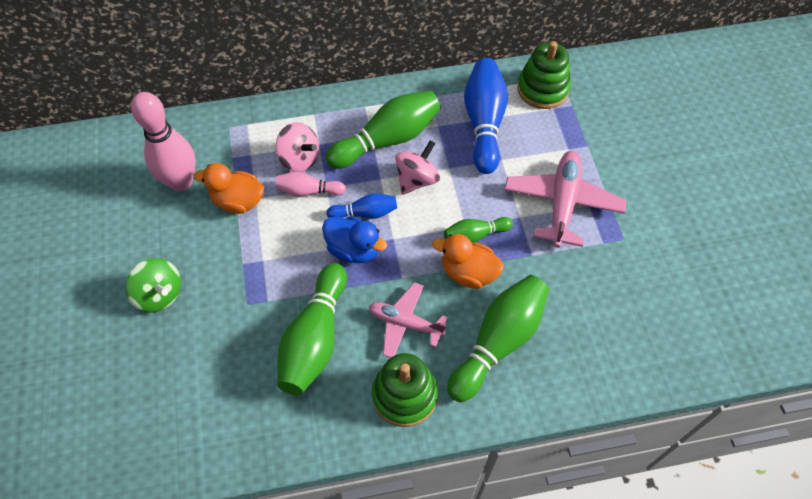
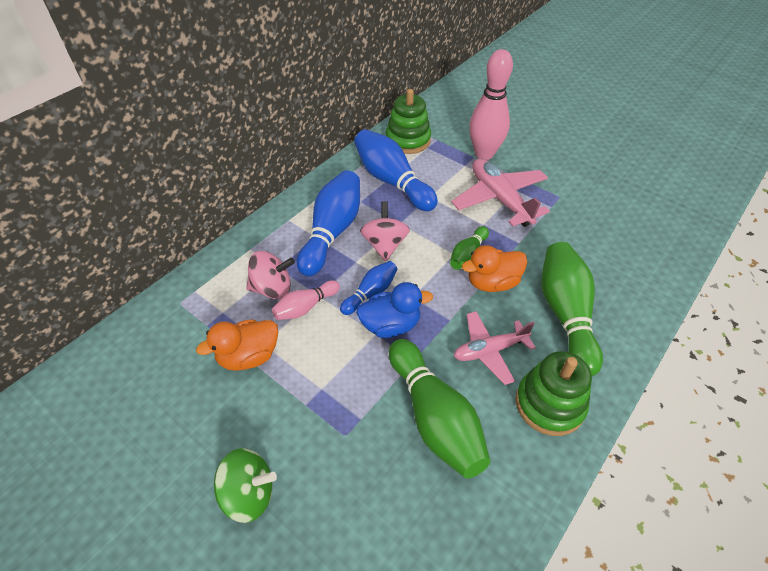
camera: 40 degrees left, 10 degrees down
pink bowling pin [131,92,196,191] -> pink bowling pin moved to [469,49,513,160]
green bowling pin [325,90,441,169] -> blue bowling pin [297,170,360,276]

